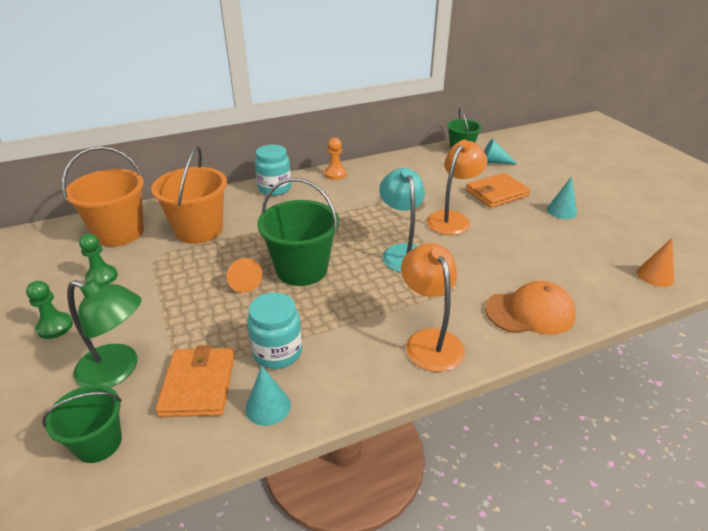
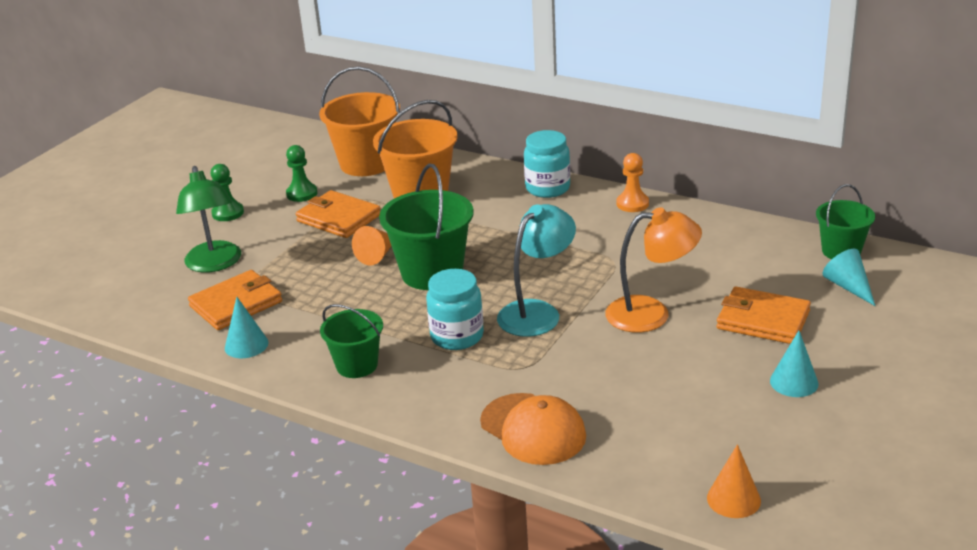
camera: 55 degrees right, 5 degrees down
green bucket [42,385,122,463] -> green bucket moved to [320,304,383,378]
turquoise jar [247,292,302,369] -> turquoise jar moved to [426,269,484,350]
orange lamp [401,243,465,372] -> none
none -> orange wallet [296,190,380,238]

